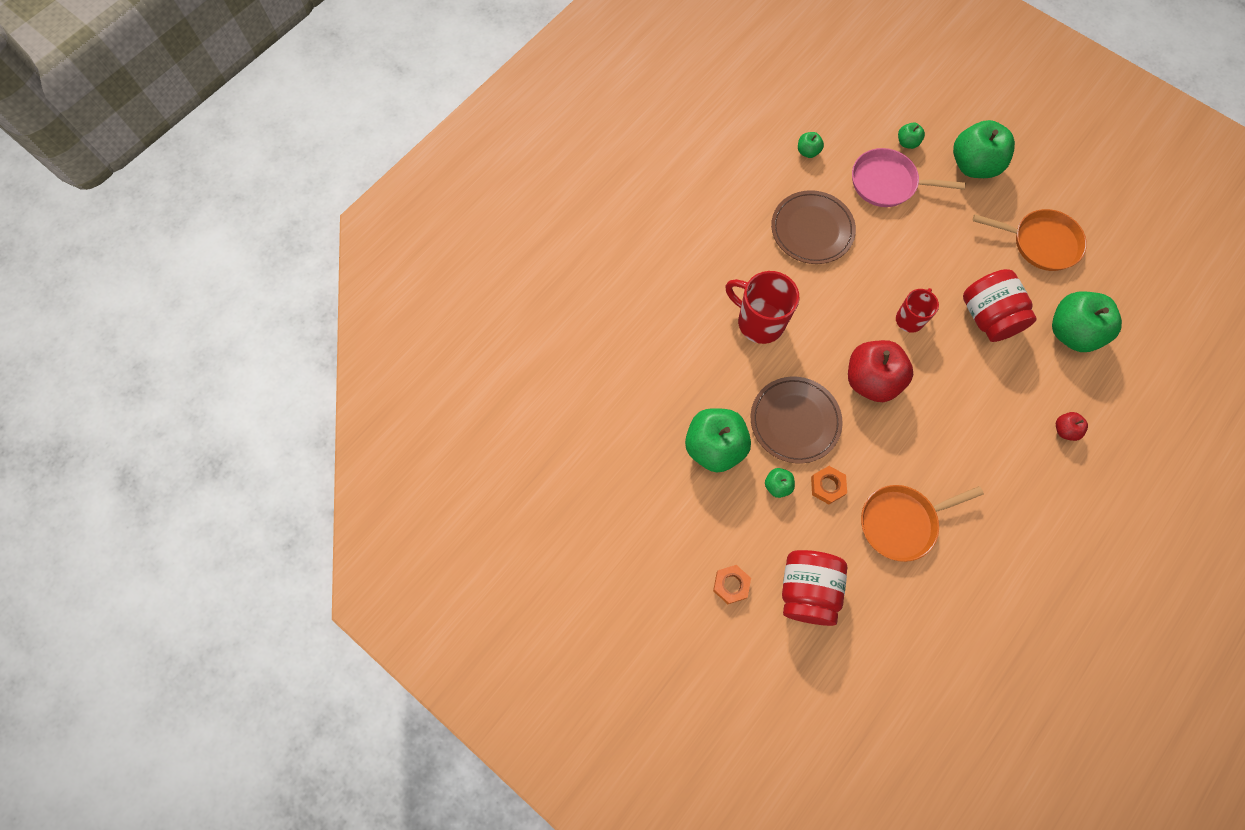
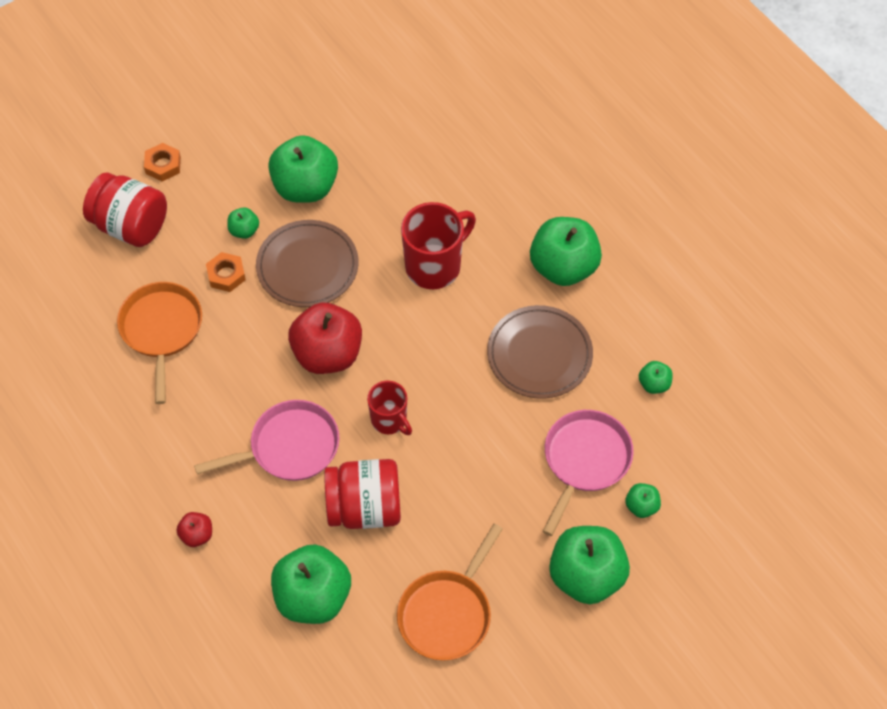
camera: 105 degrees right, 10 degrees down
none -> pink pan [194,400,340,481]
none -> green apple [530,217,602,286]

